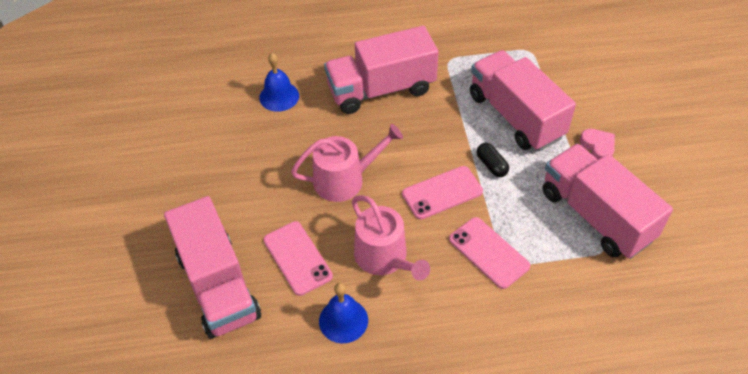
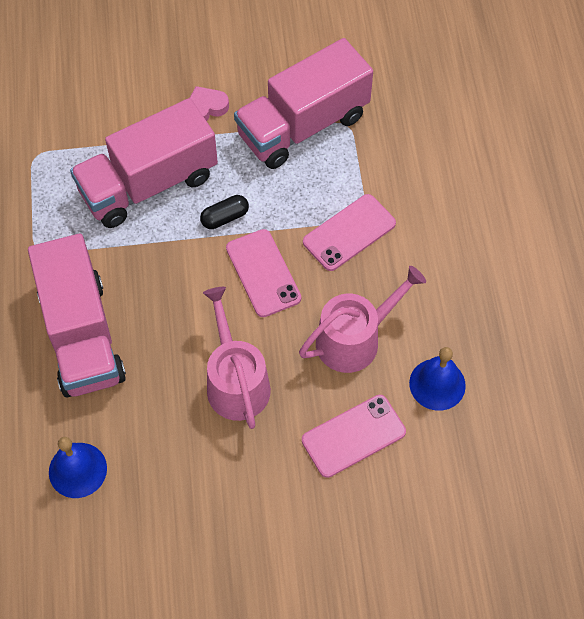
camera: 90 degrees left, 10 degrees up
pink truck [164,196,261,339] -> none

